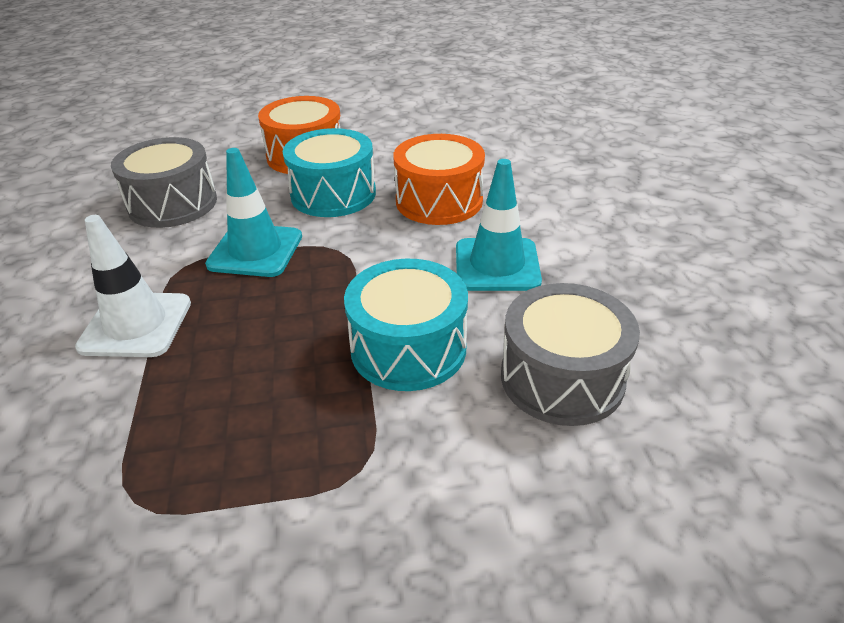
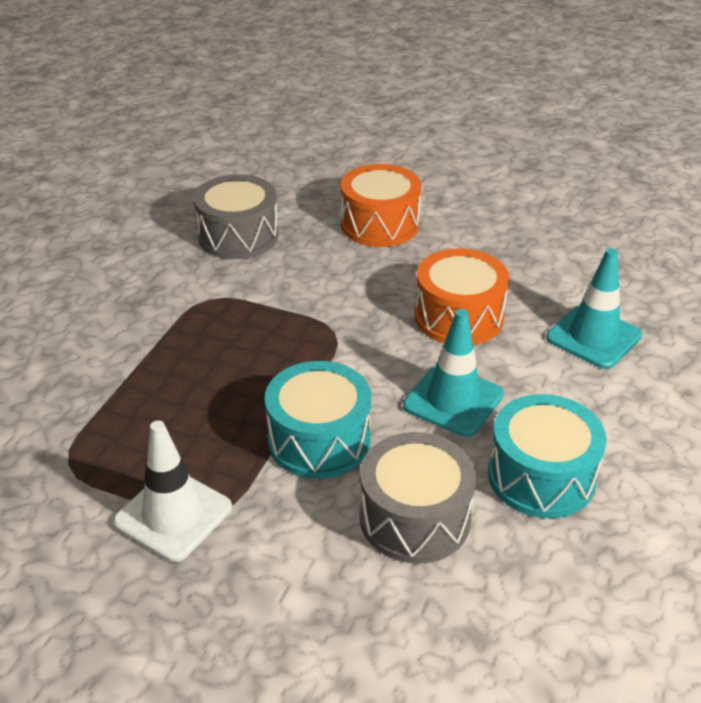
camera: 30 degrees right, 0 degrees up
white traffic cone [75,215,191,357] -> white traffic cone moved to [113,420,232,562]
turquoise traffic cone [205,148,302,277] -> turquoise traffic cone moved to [546,248,642,369]
turquoise drum [283,128,376,217] -> turquoise drum moved to [488,394,606,518]

